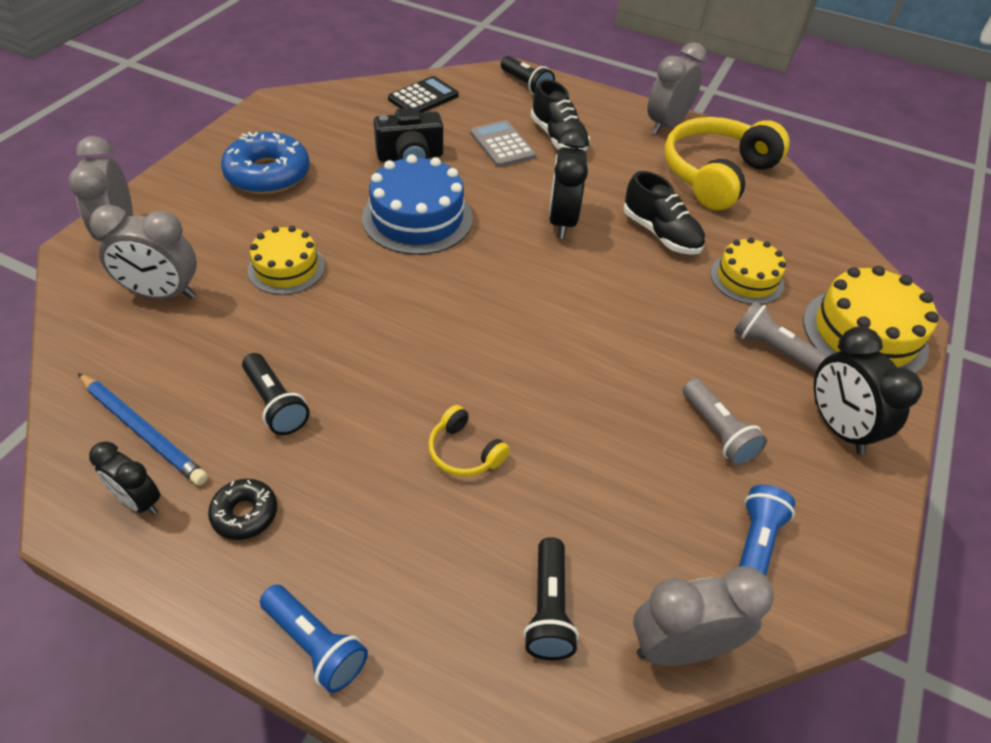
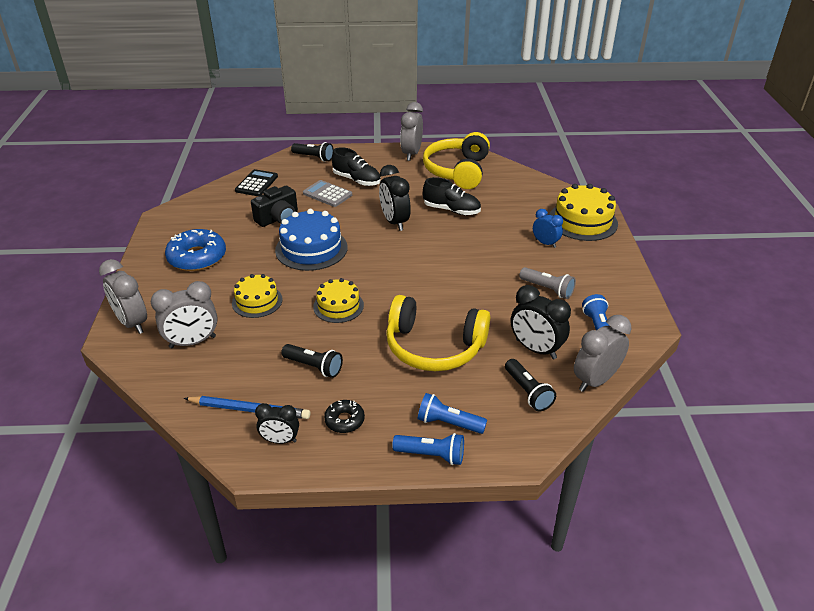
camera: 25 degrees left, 10 degrees down
yellow headphones [428,405,510,477] -> yellow headphones [386,295,490,371], size x2.26
yellow cake [710,237,786,304] -> yellow cake moved to [313,278,364,323]
grey flashlight [734,301,828,372] -> blue clock [533,209,563,248]
black clock [814,326,923,455] -> black clock moved to [511,285,571,359]
none -> blue flashlight [418,393,487,434]

